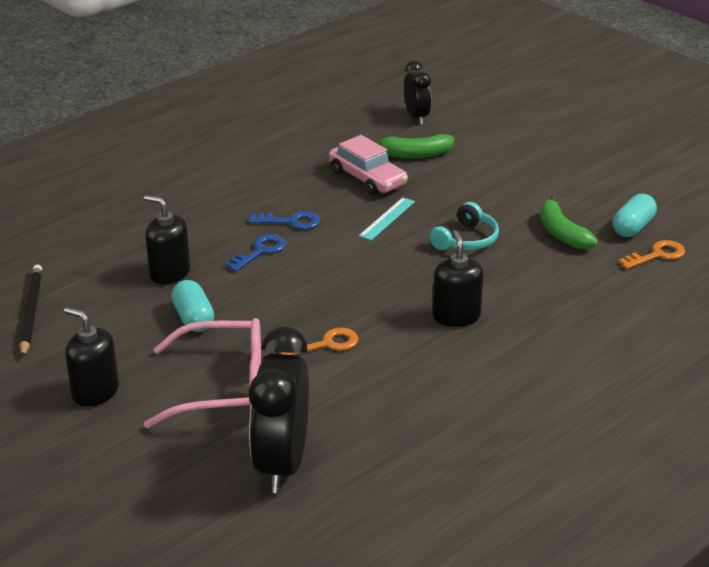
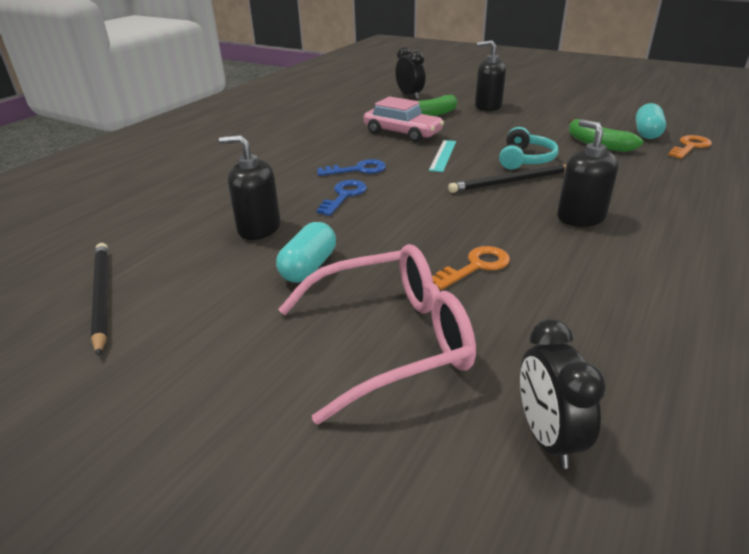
camera: 15 degrees left, 0 degrees up
black soap dispenser [64,307,119,407] -> black soap dispenser moved to [475,40,506,111]
turquoise capsule [171,280,214,332] -> turquoise capsule turned 60 degrees clockwise [276,222,336,283]
black clock [249,326,309,493] -> black clock [520,319,606,469], size x0.57
none -> black pencil [448,164,566,193]

